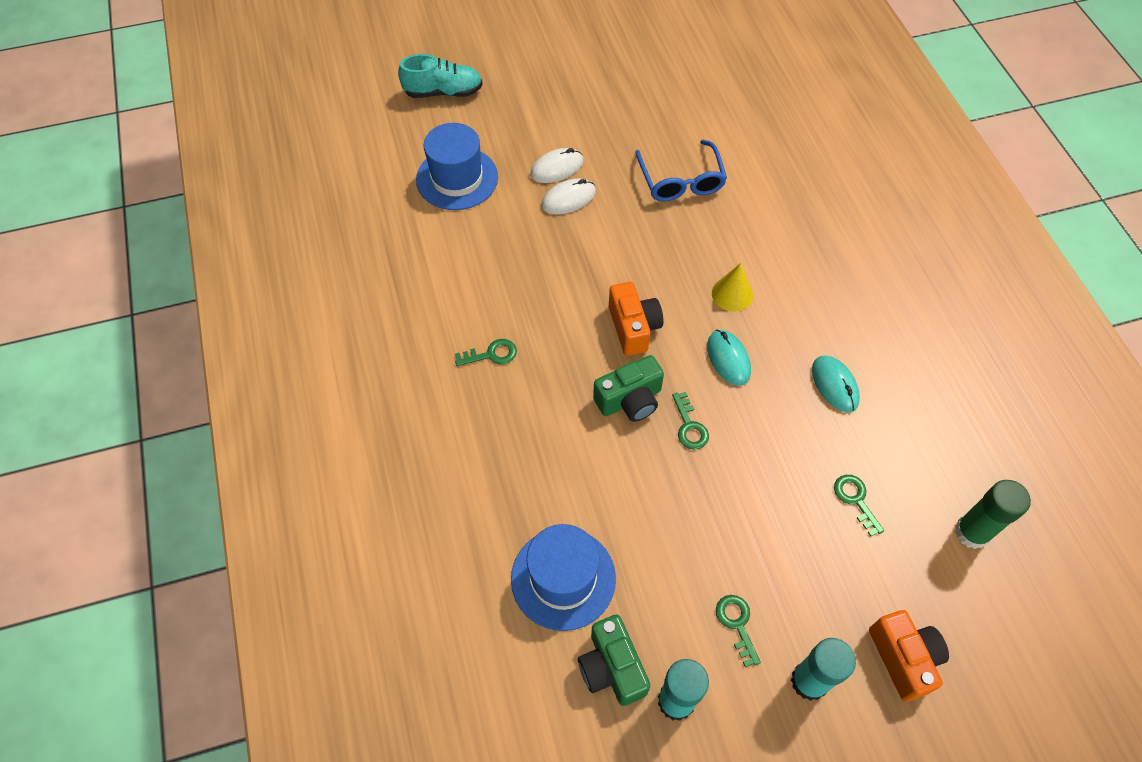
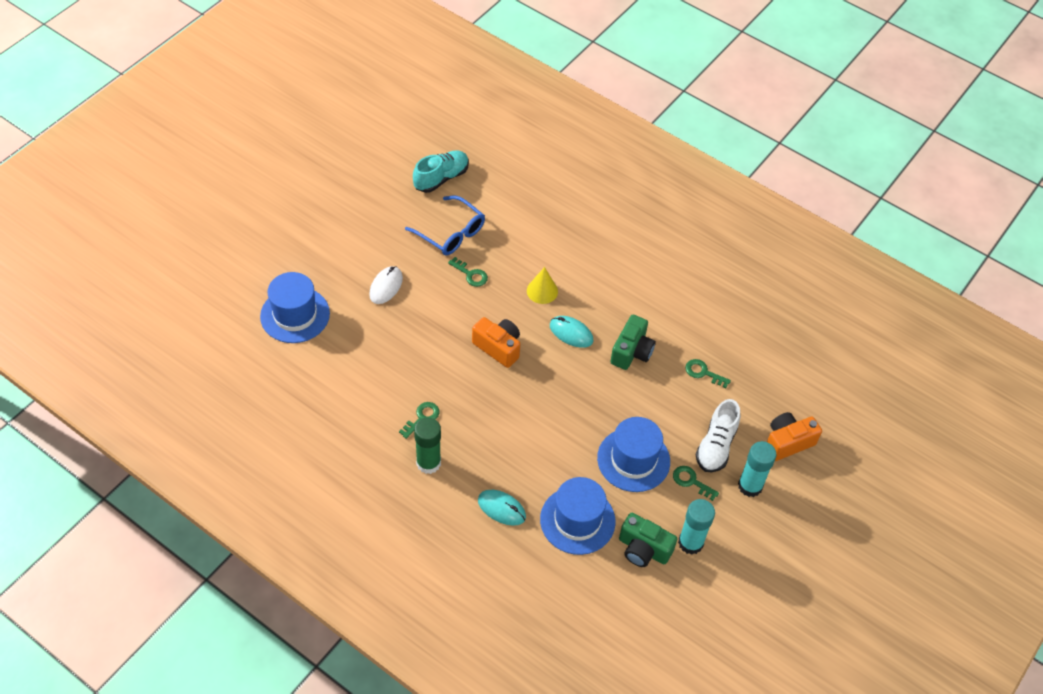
camera: 40 degrees left, 5 degrees down
turquoise shoe [398,54,483,98] -> turquoise shoe moved to [413,150,469,193]
white mouse [530,148,584,183] -> none
green camera [593,355,664,422] -> green camera moved to [610,315,656,370]
green key [672,392,709,449] -> green key moved to [448,257,488,287]
turquoise mouse [812,355,860,413] -> turquoise mouse moved to [478,490,526,526]
orange camera [869,610,949,702] -> orange camera turned 60 degrees counterclockwise [767,412,822,461]
green glue stick [955,480,1031,549] -> green glue stick moved to [414,417,441,474]
none -> blue hat [597,417,670,492]
none -> white shoe [696,399,740,473]

